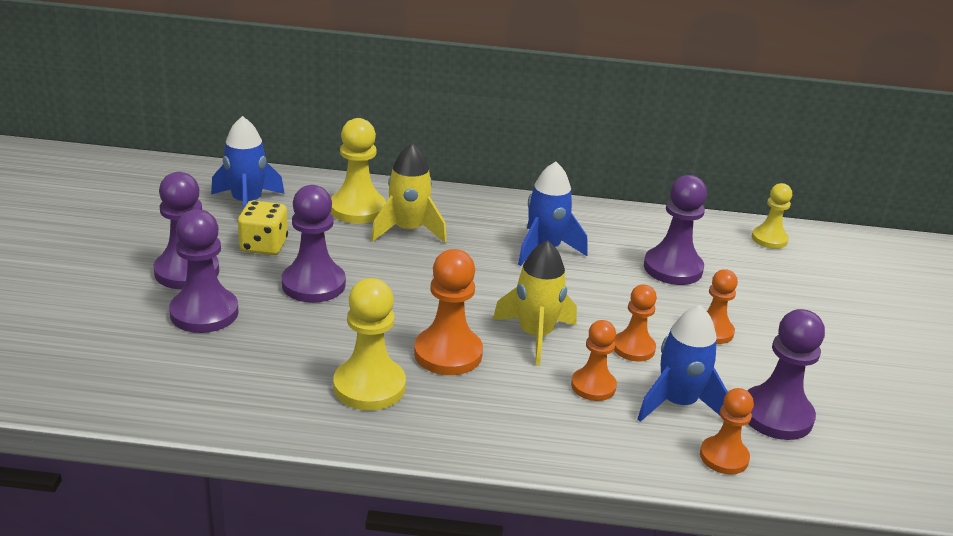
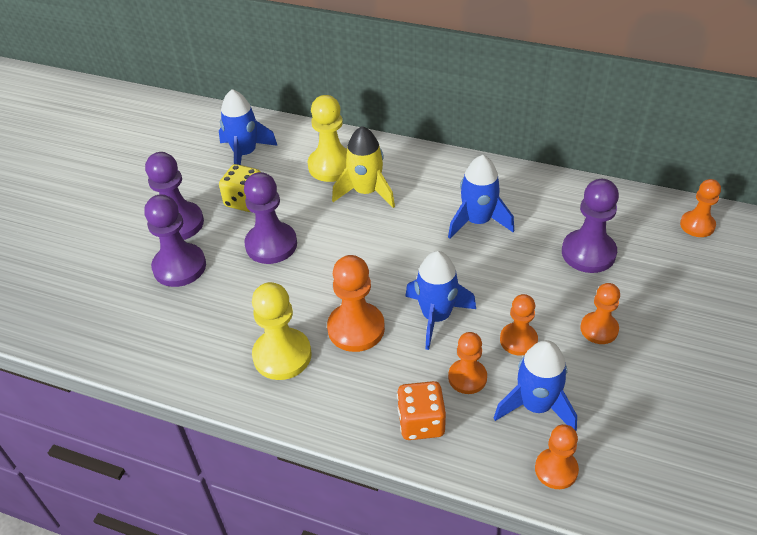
camera: 20 degrees right, 15 degrees up
yellow rocket [493,240,577,366] -> blue rocket [405,251,476,350]
purple pawn [748,309,825,440] -> none
yellow pawn [752,183,792,249] -> orange pawn [680,179,721,237]
none -> orange dice [397,381,446,440]

